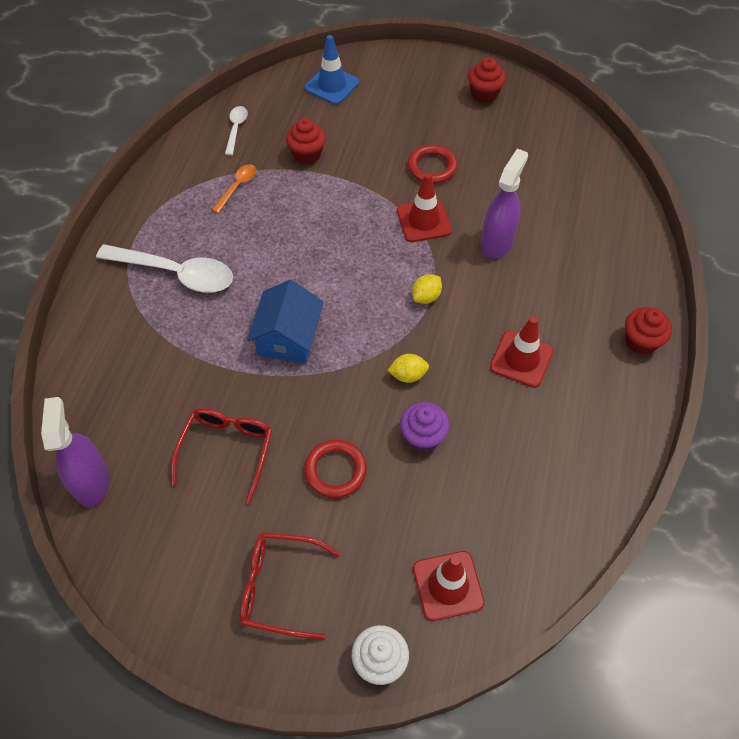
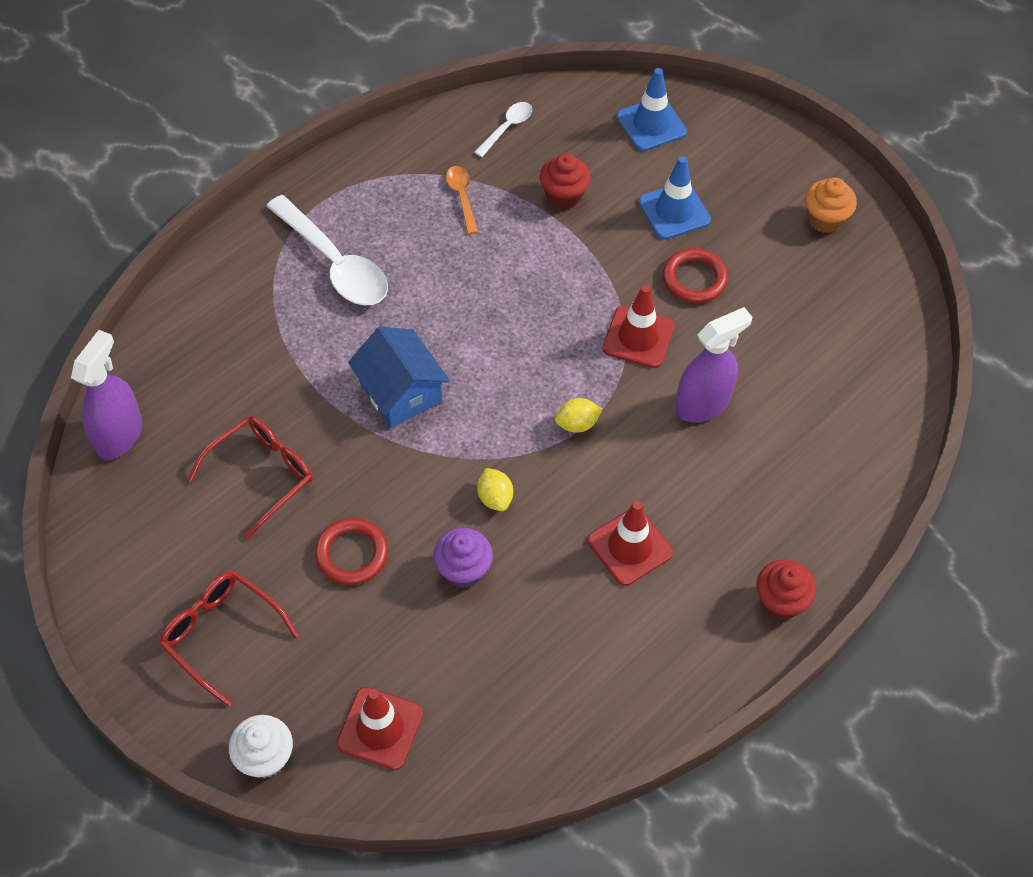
camera: 30 degrees right, 0 degrees up
orange spoon [212,164,257,213] -> orange spoon turned 75 degrees counterclockwise [446,166,478,234]
blue house [247,280,323,364] -> blue house turned 75 degrees counterclockwise [348,326,450,428]
yellow lemon [387,354,429,383] -> yellow lemon turned 45 degrees clockwise [477,468,513,511]
red cupcake [468,57,506,103] -> orange cupcake [805,177,857,233]
none -> blue traffic cone [639,156,711,240]

